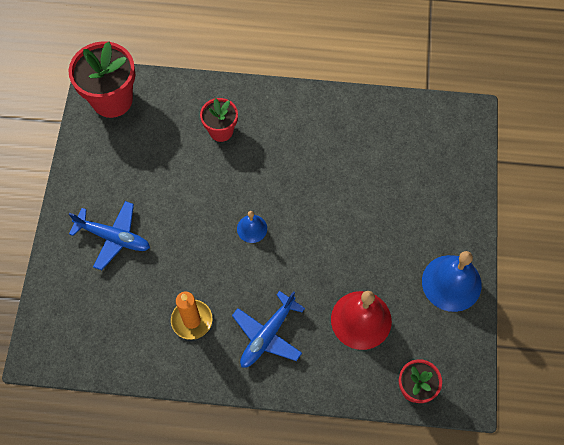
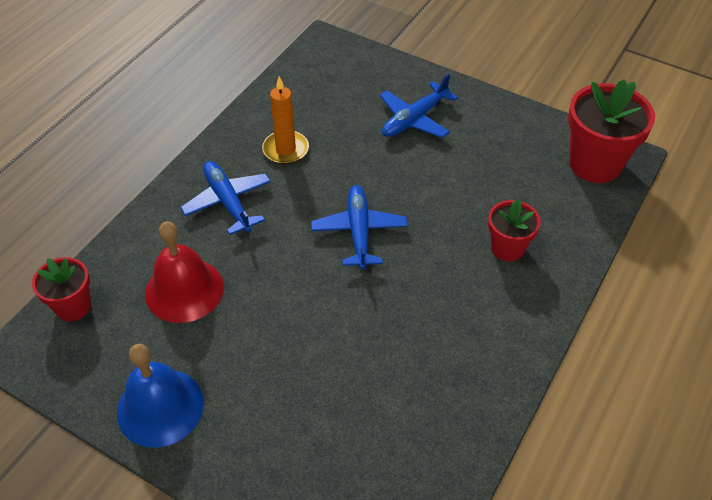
camera: 115 degrees right, 15 degrees down
blue bell [237,211,267,243] -> blue plane [311,185,408,270]

